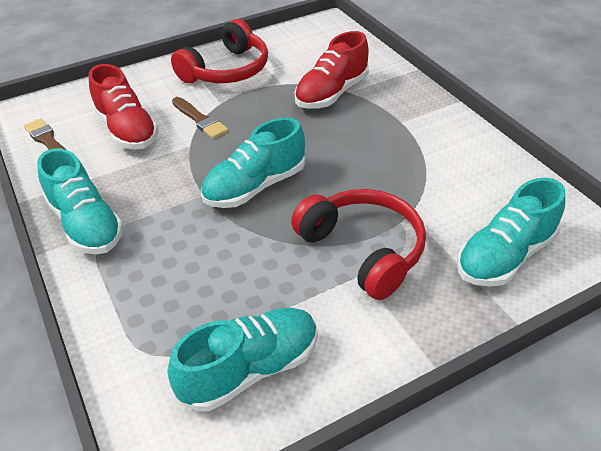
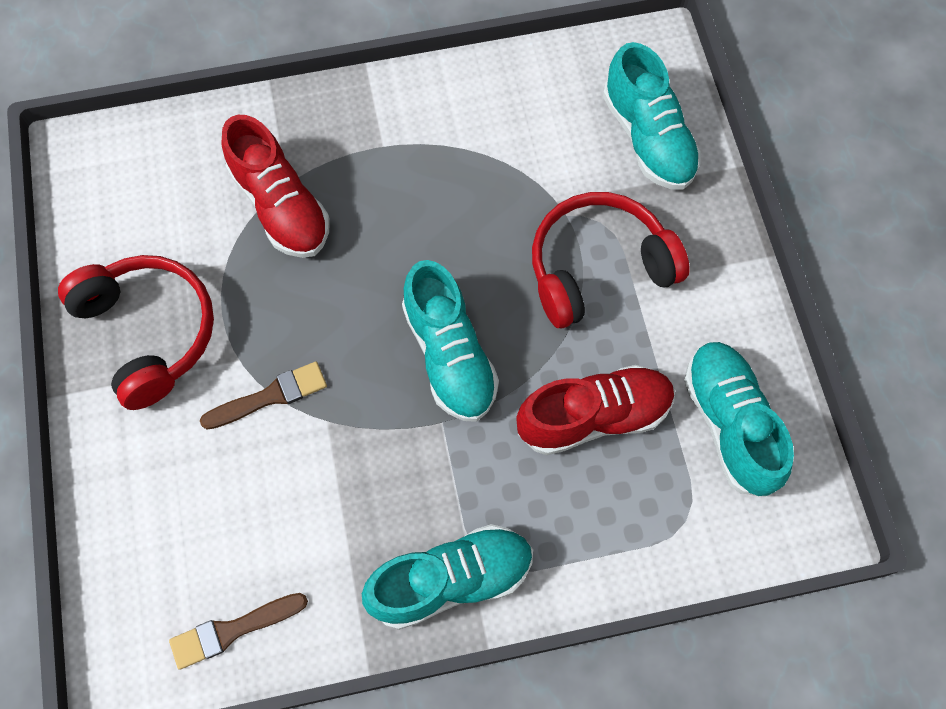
camera: 75 degrees left, 25 degrees up
red shoe [89,64,159,149] -> red shoe moved to [516,365,675,455]

